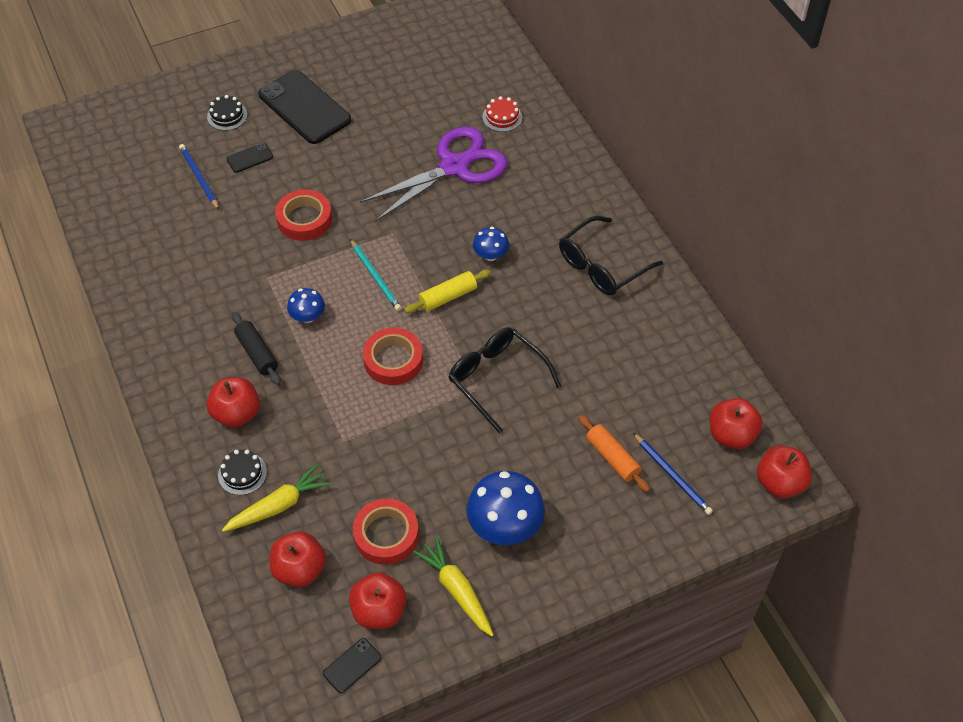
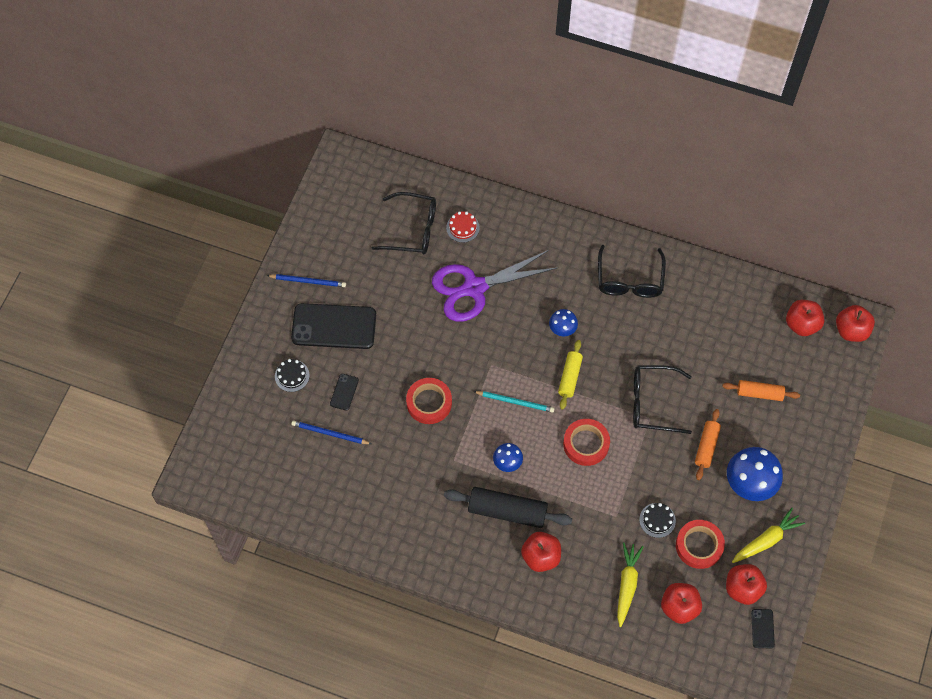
camera: 45 degrees left, 10 degrees up
black cake [218,450,267,495] -> black cake moved to [639,503,676,538]
black rolling pin [232,312,281,385] -> black rolling pin [444,487,572,528], size x1.63
purple scissors [360,126,507,221] -> purple scissors turned 120 degrees counterclockwise [432,250,557,322]
yellow carrot [413,536,494,636] -> yellow carrot turned 135 degrees clockwise [732,508,805,563]
blue pencil [633,433,713,515] -> blue pencil moved to [267,274,346,287]
none -> black glasses [372,192,436,255]
none -> orange rolling pin [695,409,721,480]

